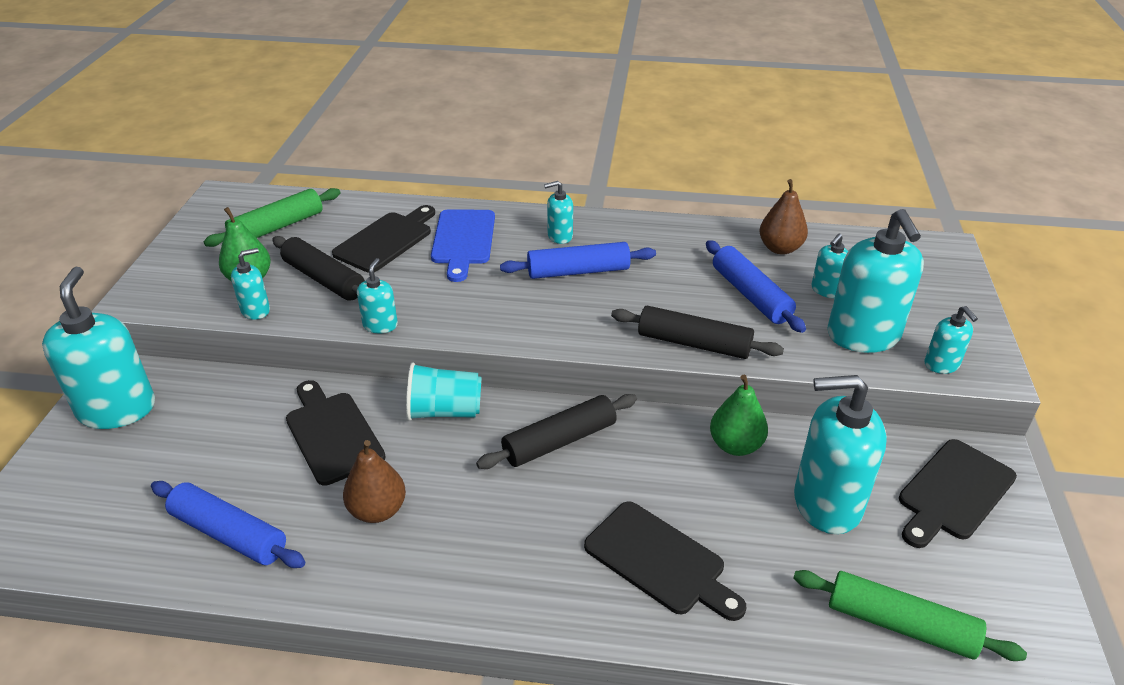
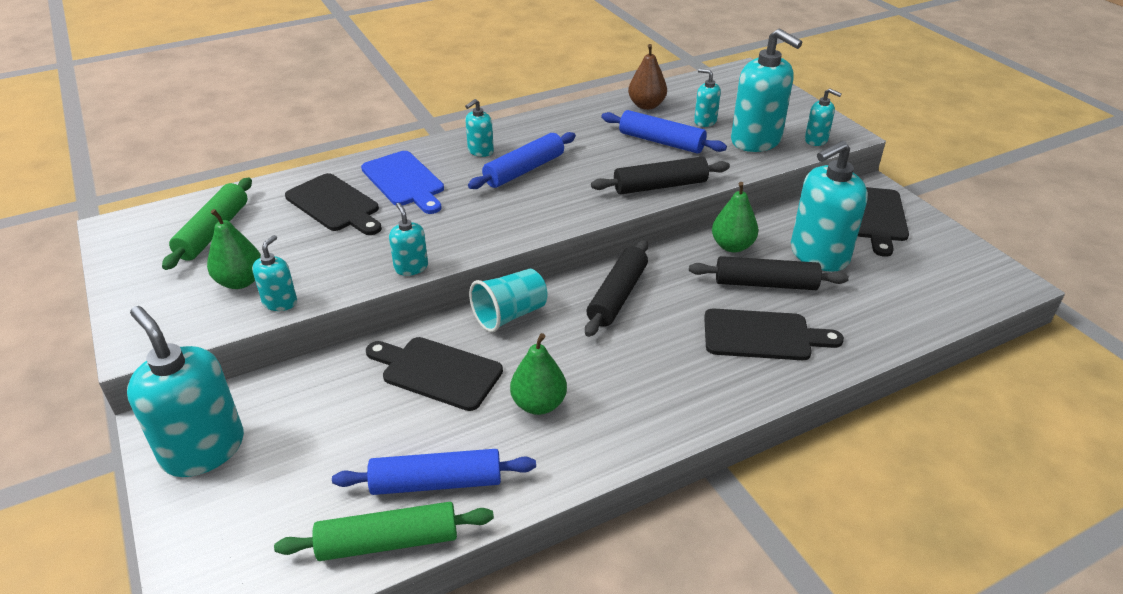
camera: 35 degrees left, 0 degrees up
black rolling pin [272,236,365,301] -> black rolling pin moved to [689,256,849,290]
black cutting board [332,205,435,273] -> black cutting board turned 135 degrees clockwise [285,173,382,235]
brown pear [343,440,406,523] -> green pear [510,333,567,415]
green rolling pin [793,570,1027,661] -> green rolling pin moved to [274,502,494,561]
turquoise soap dispenser [811,234,848,298] -> turquoise soap dispenser turned 120 degrees clockwise [694,69,721,127]

